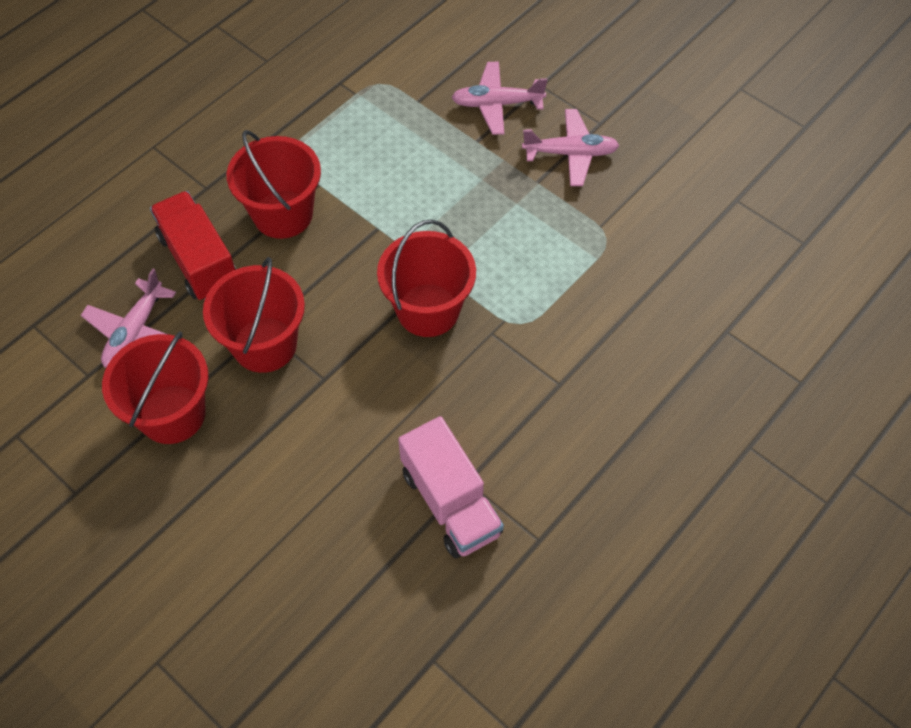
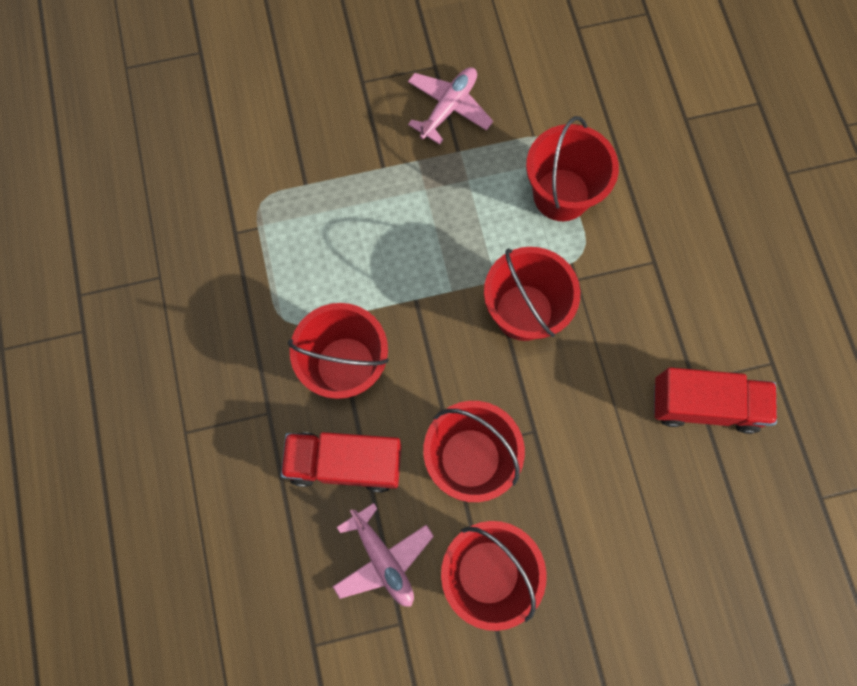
camera: 55 degrees left, 15 degrees up
pink truck [398,416,504,558] -> red truck [654,367,777,434]
pink plane [451,62,548,135] -> none
none -> red bucket [526,116,619,221]

